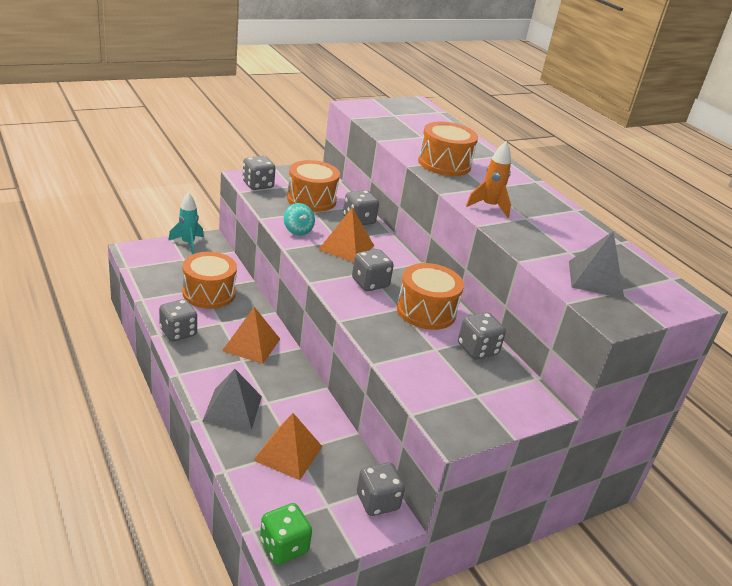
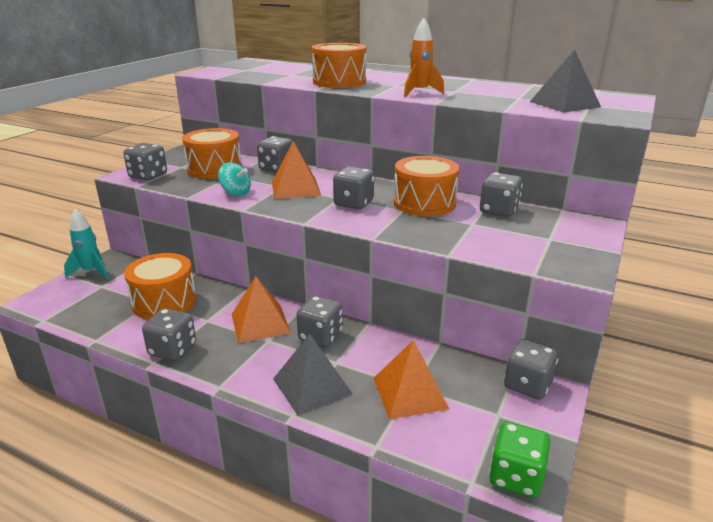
camera: 30 degrees left, 5 degrees down
none -> grey dice [296,296,343,347]

